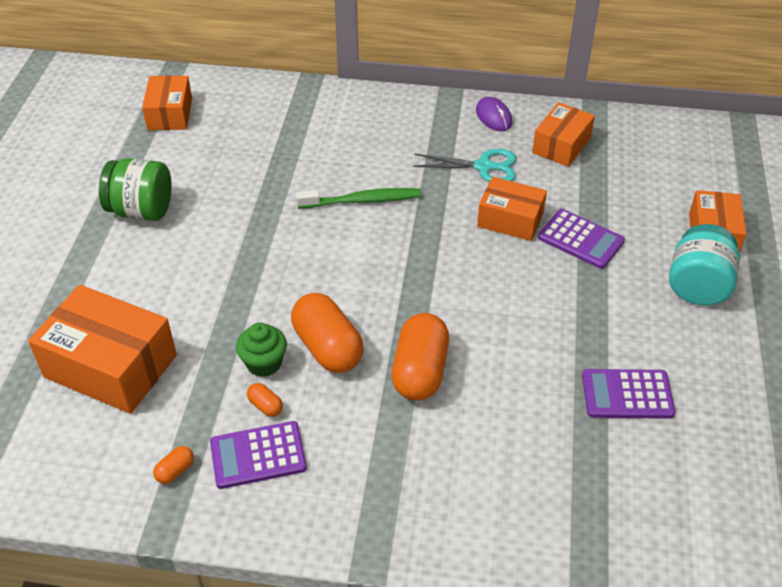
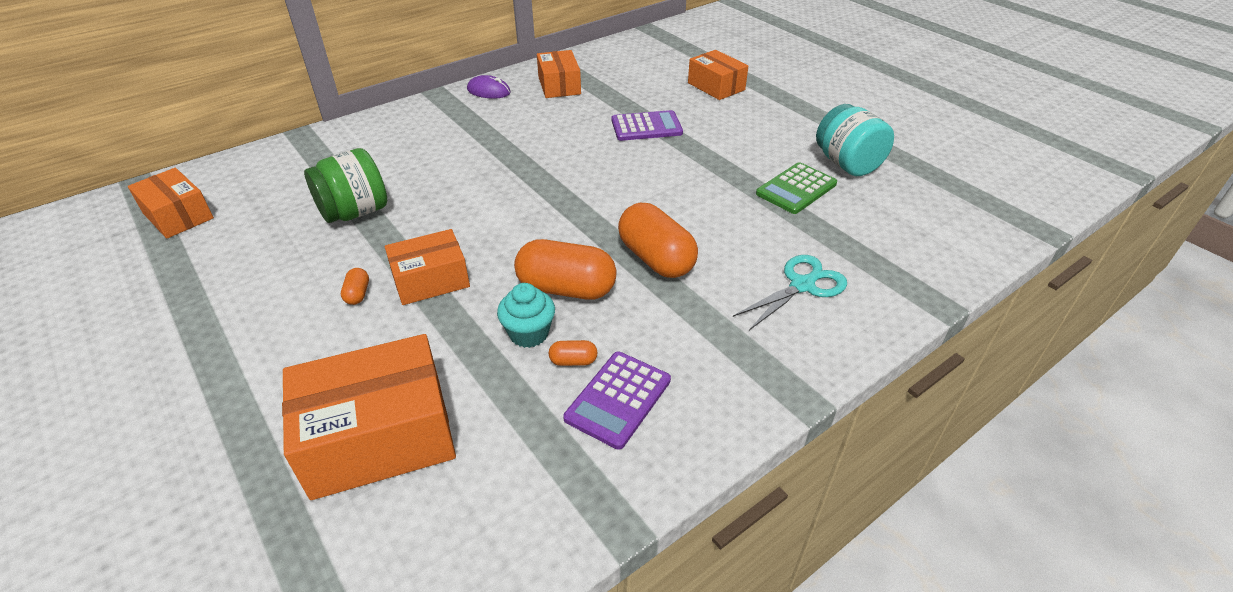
camera: 45 degrees left, 5 degrees down
green jar [99,158,172,221] -> green jar moved to [304,148,387,223]
orange capsule [153,446,194,484] -> orange capsule moved to [341,268,369,305]
green cupcake [236,323,287,377] -> turquoise cupcake [497,283,555,348]
green toothbrush [296,188,422,208] -> none
turquoise scissors [413,149,517,182] -> turquoise scissors moved to [733,255,847,330]
orange box [477,177,547,241] -> orange box moved to [385,229,470,305]
purple calculator [582,369,675,419] -> green calculator [756,162,837,214]
turquoise jar [669,224,740,305] -> turquoise jar moved to [816,104,894,176]

